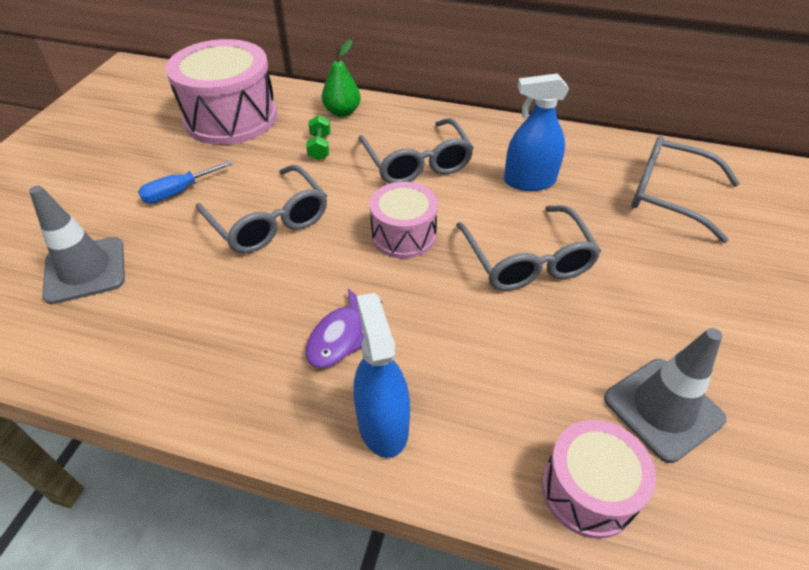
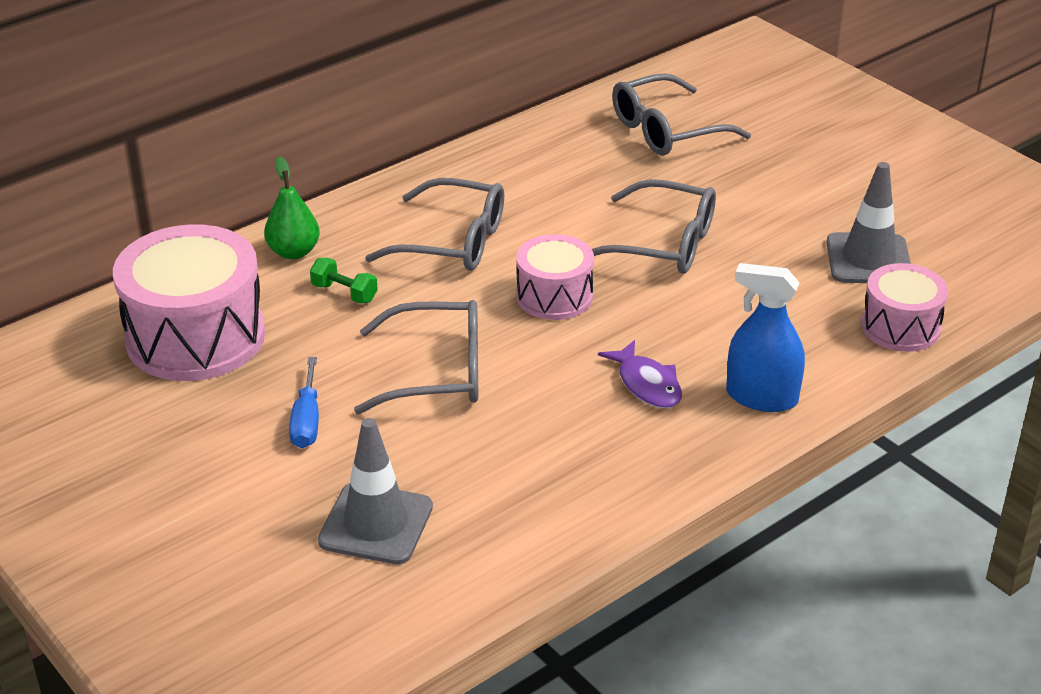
camera: 55 degrees left, 10 degrees down
blue spray bottle [504,73,569,191] -> none

